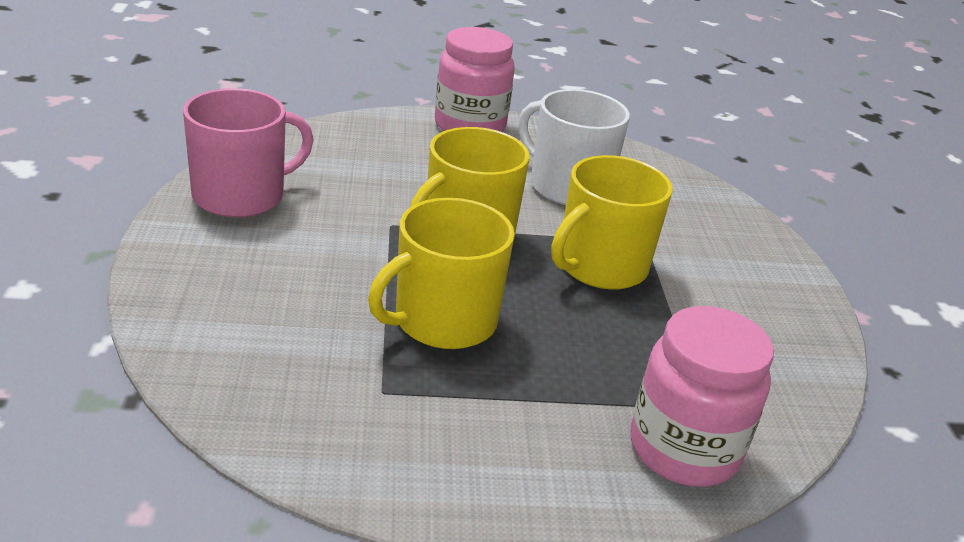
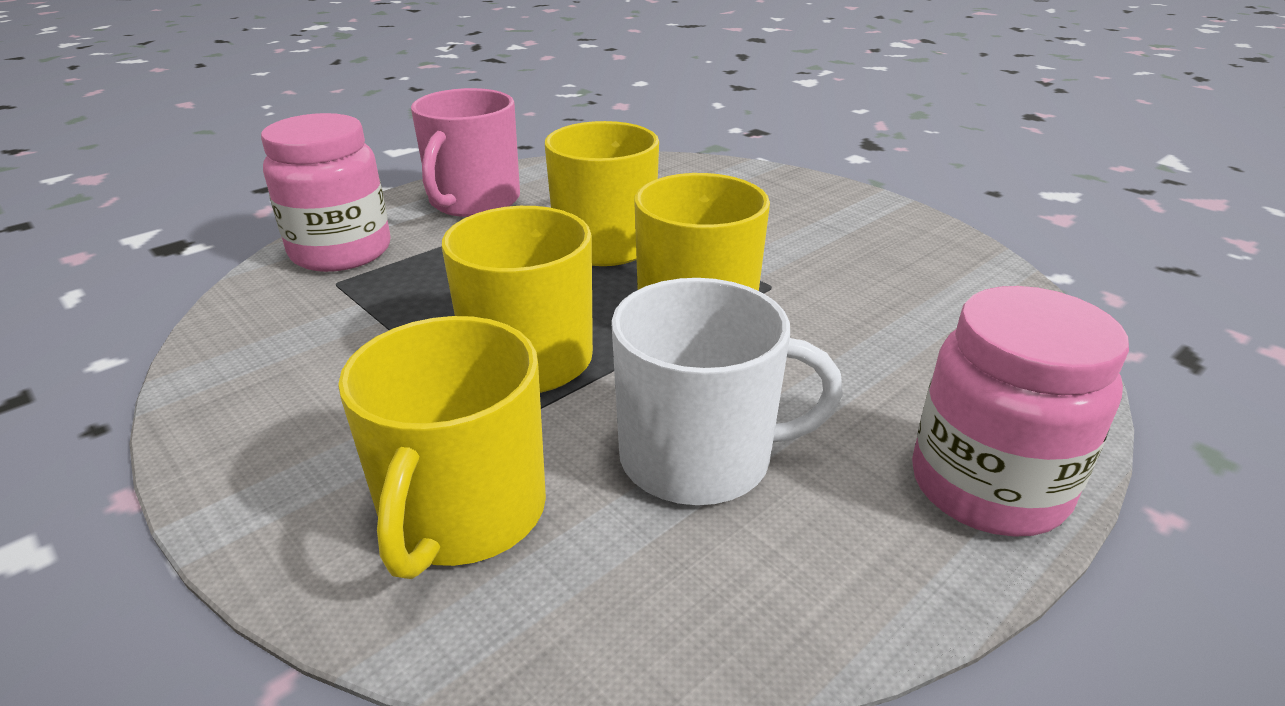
camera: 145 degrees right, 0 degrees up
pink mug [183,88,314,218] -> pink mug moved to [411,88,520,217]
none -> yellow mug [338,316,546,579]

